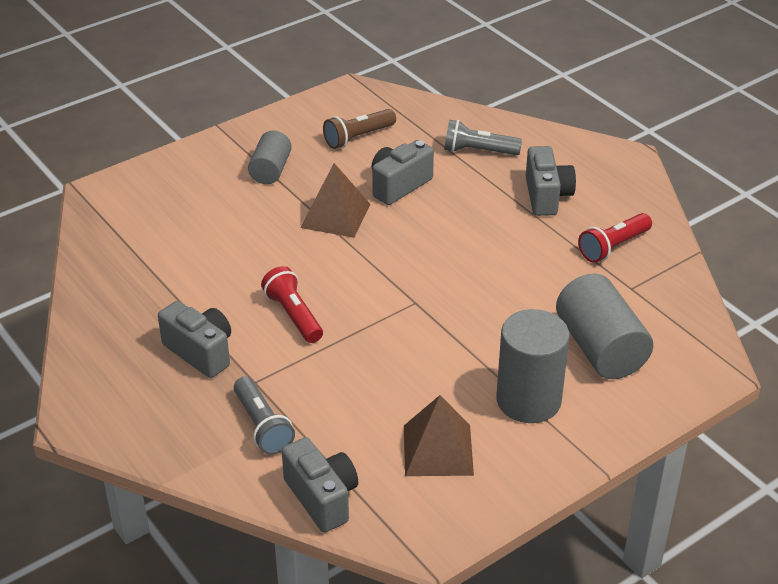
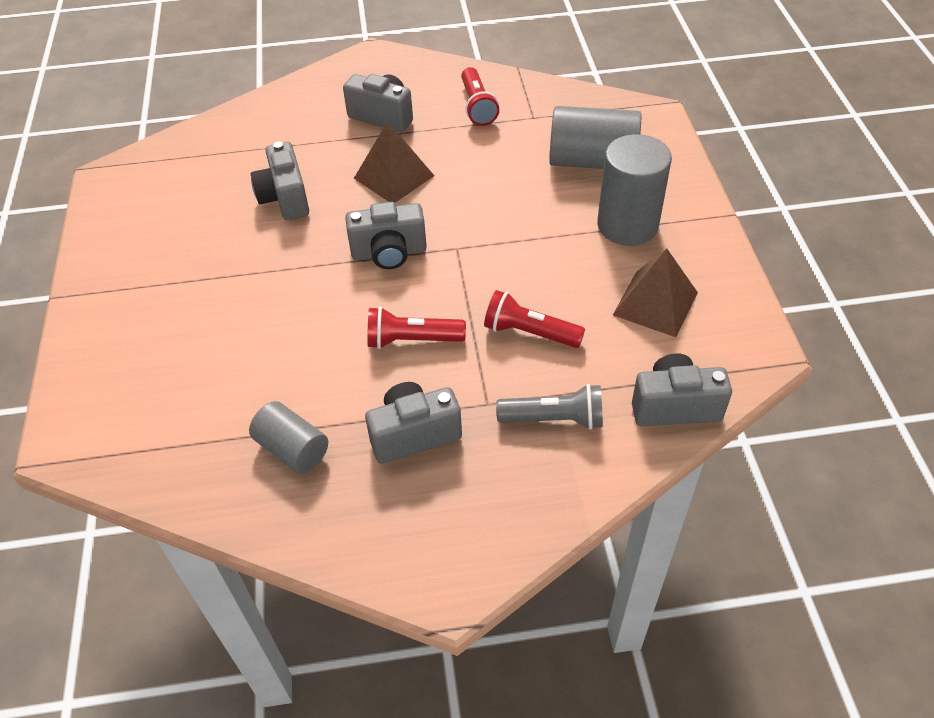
camera: 60 degrees left, 10 degrees up
grey cylinder [248,130,292,184] -> grey cylinder moved to [249,401,328,474]
brown pyramid [300,163,370,238] -> brown pyramid moved to [354,121,434,203]
brown flashlight [323,109,396,149] -> none
grey flashlight [444,120,522,155] -> none
none -> grey camera [345,202,427,269]
none -> red flashlight [484,290,585,348]

